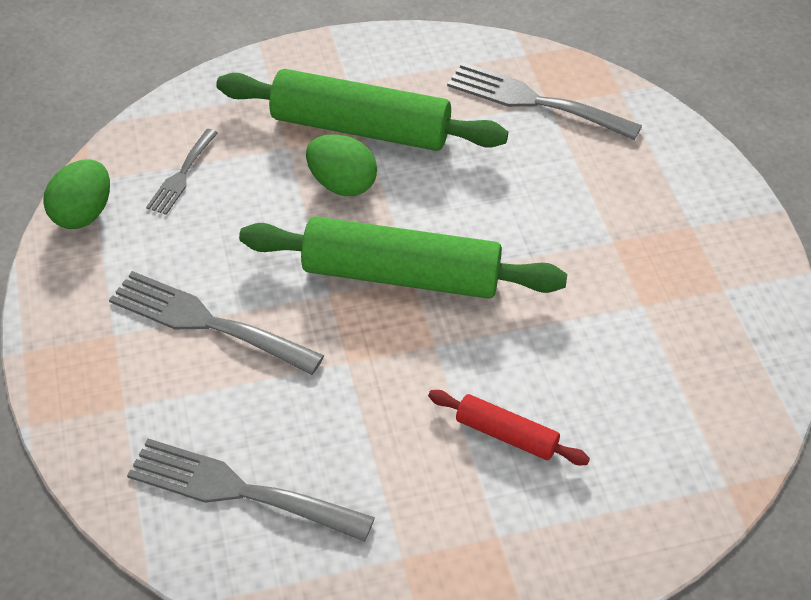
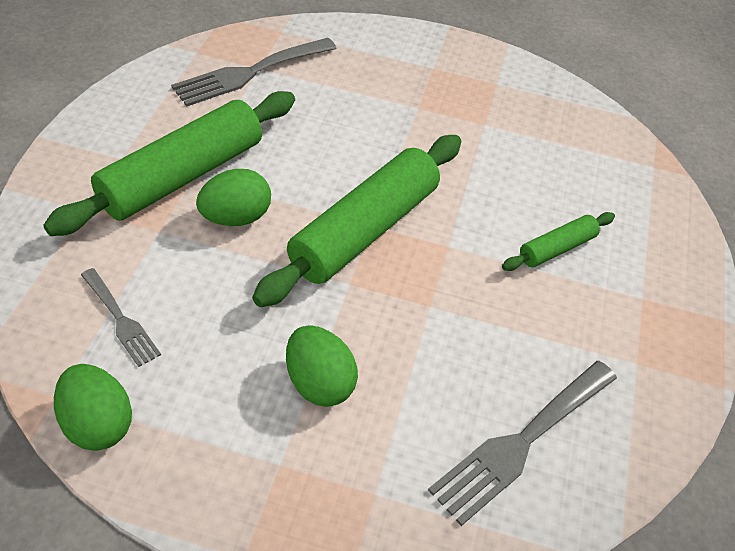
camera: 65 degrees left, 0 degrees up
grey fork [109,271,324,375] -> green egg [286,325,358,407]
red rolling pin [428,390,590,465] -> green rolling pin [502,212,615,271]

